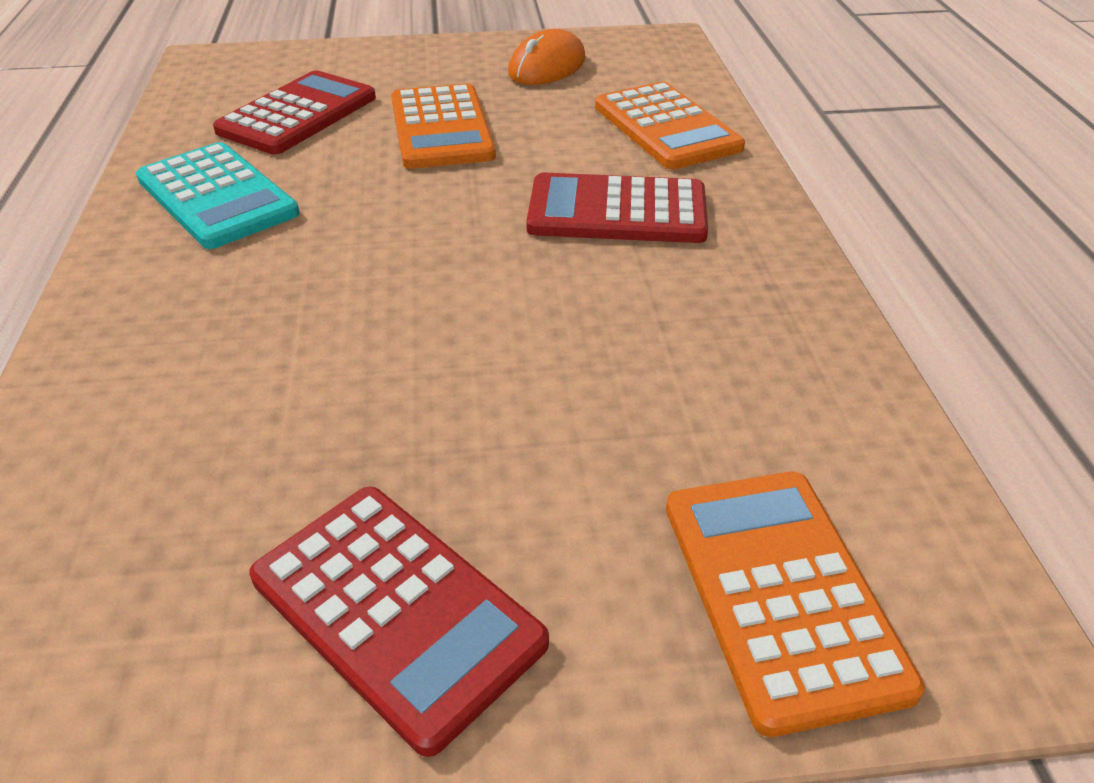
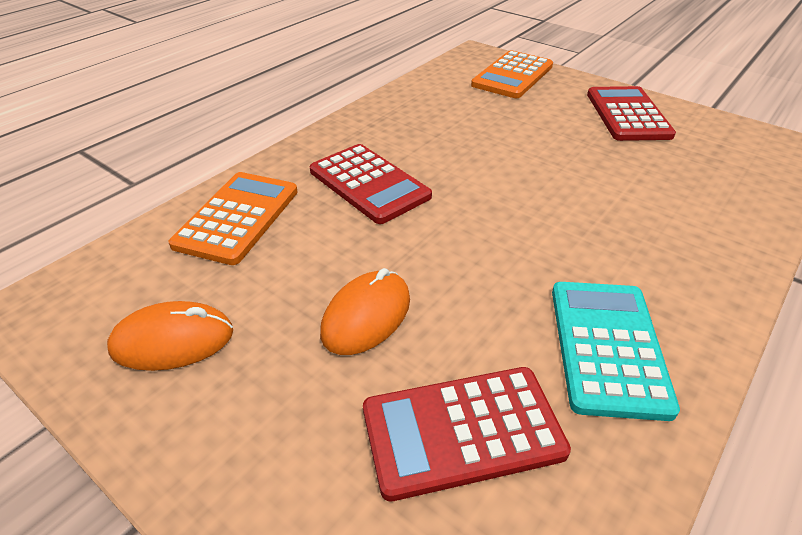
camera: 135 degrees left, 0 degrees up
orange calculator [391,83,496,169] -> orange mouse [320,268,410,355]

